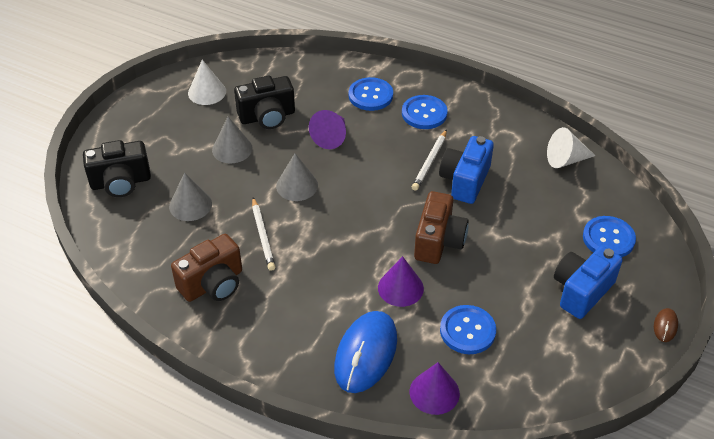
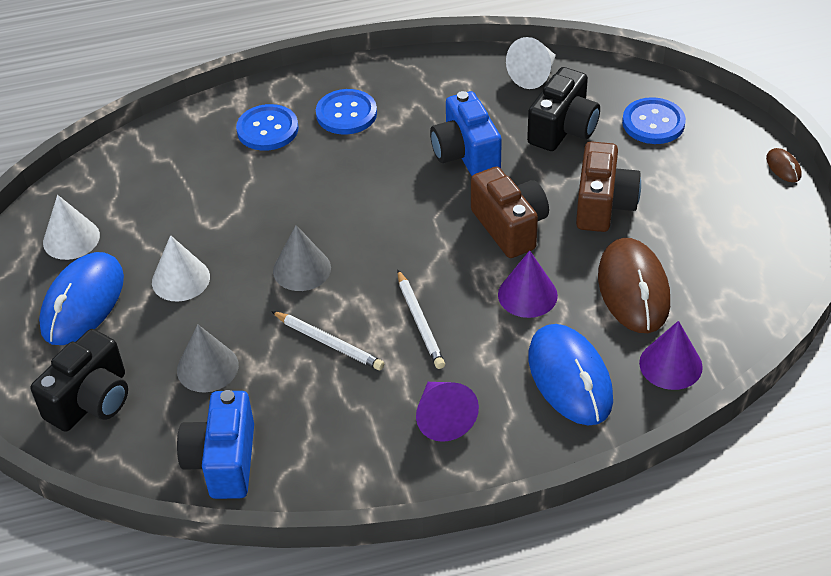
camera: 40 degrees left, 0 degrees up
brown camera [171,234,242,302] -> brown camera moved to [576,141,641,232]
grey cone [212,117,253,163] -> white cone [152,235,210,302]
black camera [234,76,295,129] -> black camera moved to [527,67,600,151]
purple cone [309,110,346,149] -> purple cone moved to [416,382,479,442]
white pencil [412,129,447,191] -> white pencil moved to [398,270,445,369]
blue button [440,305,496,354] -> brown mouse [598,238,670,333]
blue camera [554,246,623,319] -> blue camera moved to [177,390,254,499]
none -> blue mouse [39,252,124,345]

